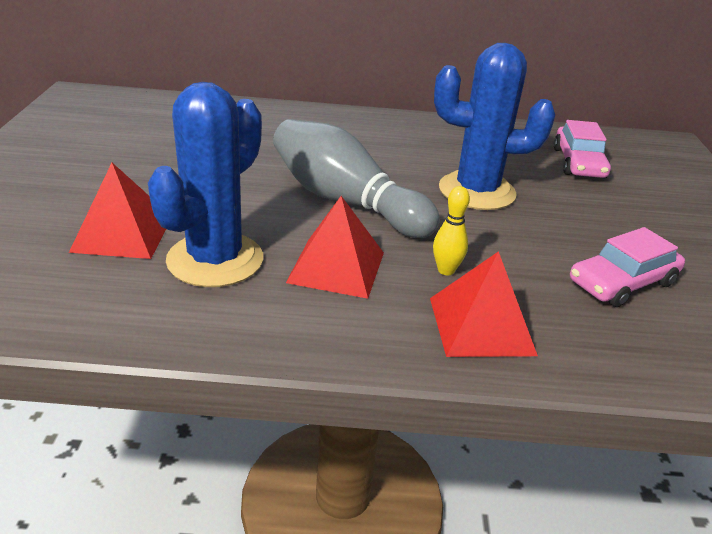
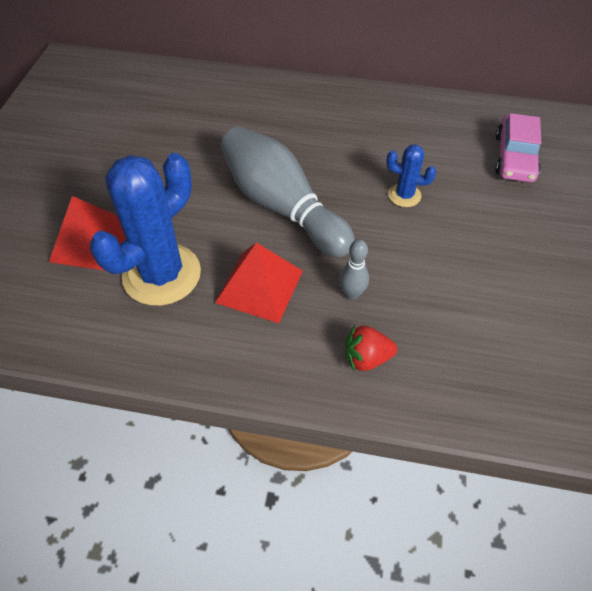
camera: 10 degrees right, 20 degrees up
red pyramid [430,251,538,357] -> red strawberry [345,325,397,371]
yellow bowling pin [433,186,470,275] -> grey bowling pin [339,239,369,300]
blue cactus [434,43,555,210] -> blue cactus [386,144,436,207], size x0.47
pink car [570,227,685,307] -> none

